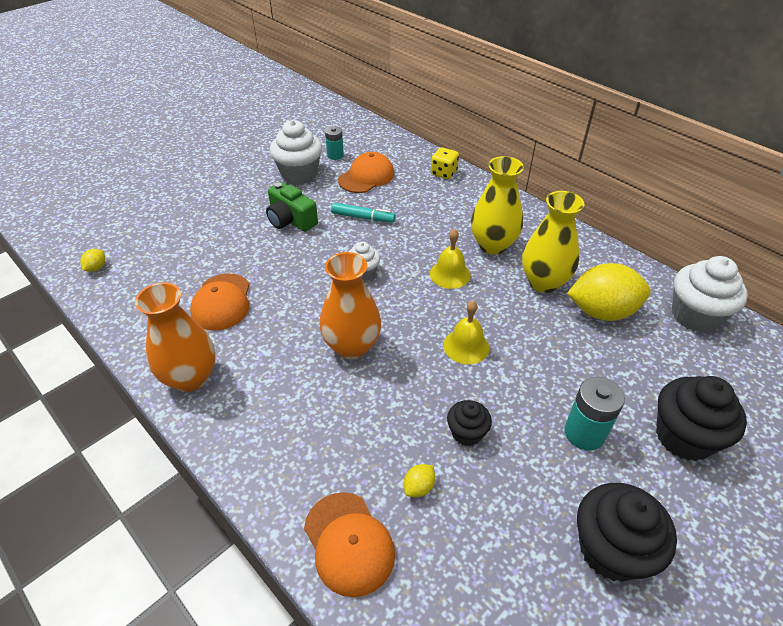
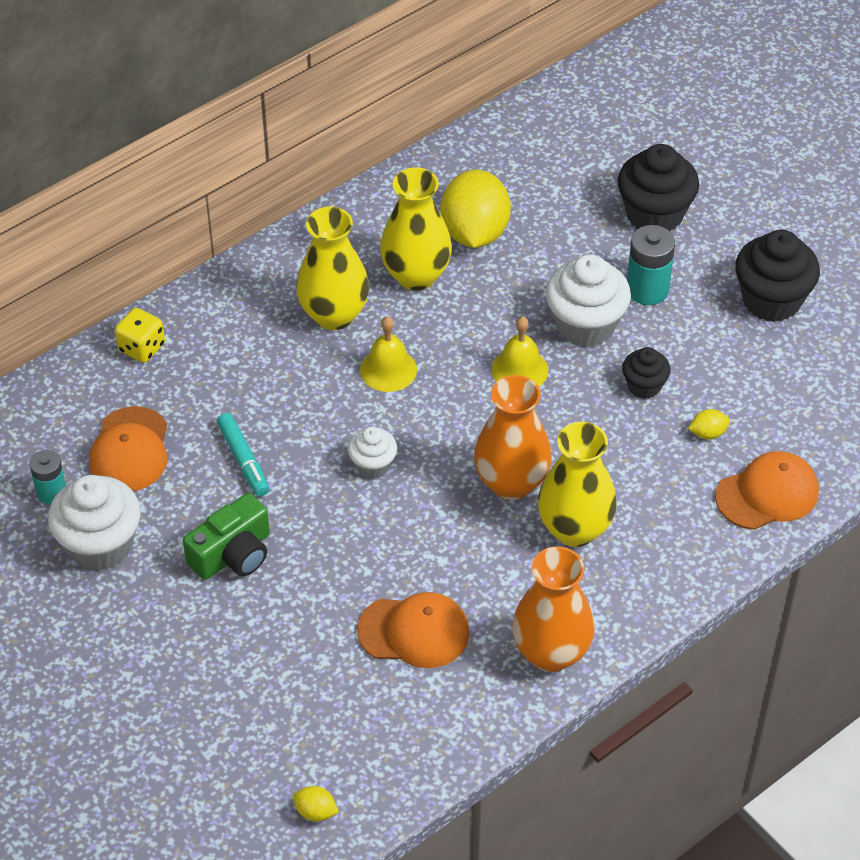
camera: 85 degrees left, 5 degrees up
turquoise marker [331,203,396,223] -> turquoise marker turned 135 degrees clockwise [217,413,269,496]
orange cap [338,152,394,193] -> orange cap turned 135 degrees counterclockwise [89,406,167,491]
yellow lemon [404,464,435,497] -> yellow lemon turned 60 degrees counterclockwise [688,409,730,439]
white cupcake [672,256,748,332] -> white cupcake moved to [546,254,631,347]
none -> yellow vase [538,422,617,547]

